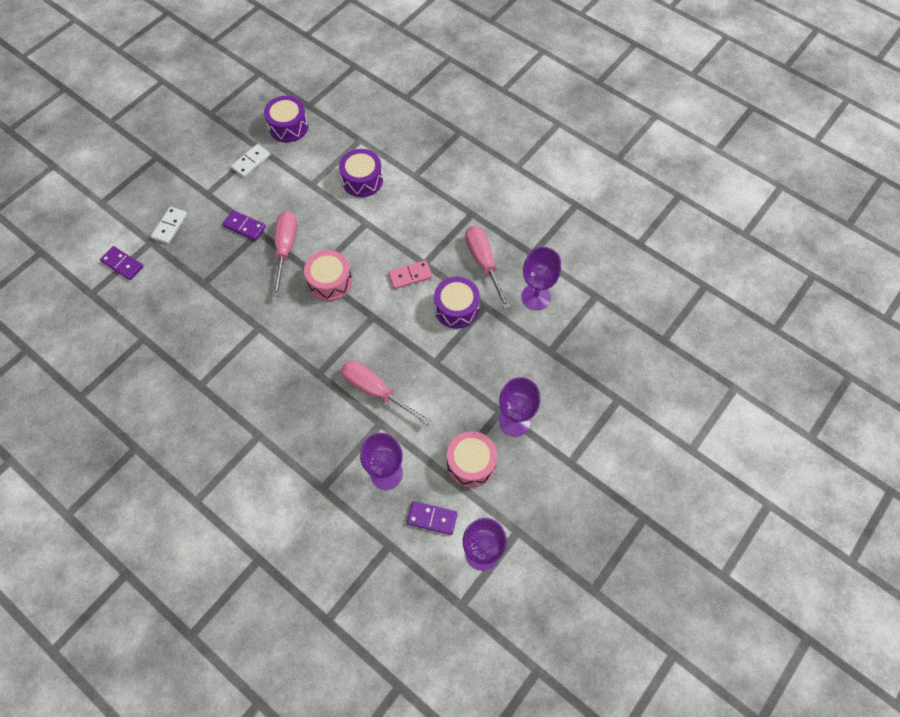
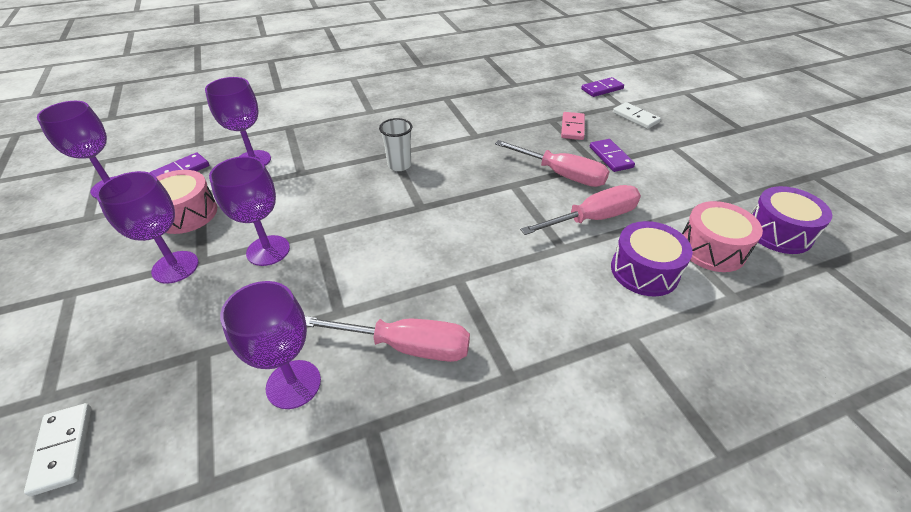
camera: 120 degrees right, 20 degrees down
purple domino [222,210,266,241] -> purple domino turned 75 degrees counterclockwise [590,139,635,172]
white domino [231,144,271,178] -> white domino moved to [24,403,91,496]
pink drum [304,250,352,301] -> pink drum moved to [682,201,763,272]
pink screwdriver [341,360,431,425] -> pink screwdriver moved to [520,185,641,235]
pink domino [388,260,432,289] -> pink domino moved to [561,112,585,140]
purple drum [434,277,480,329] -> none
none -> purple goblet [209,156,290,266]
none -> white cup [379,118,412,171]

